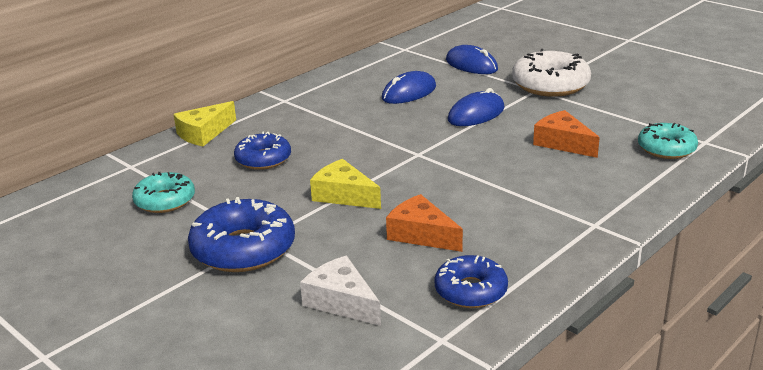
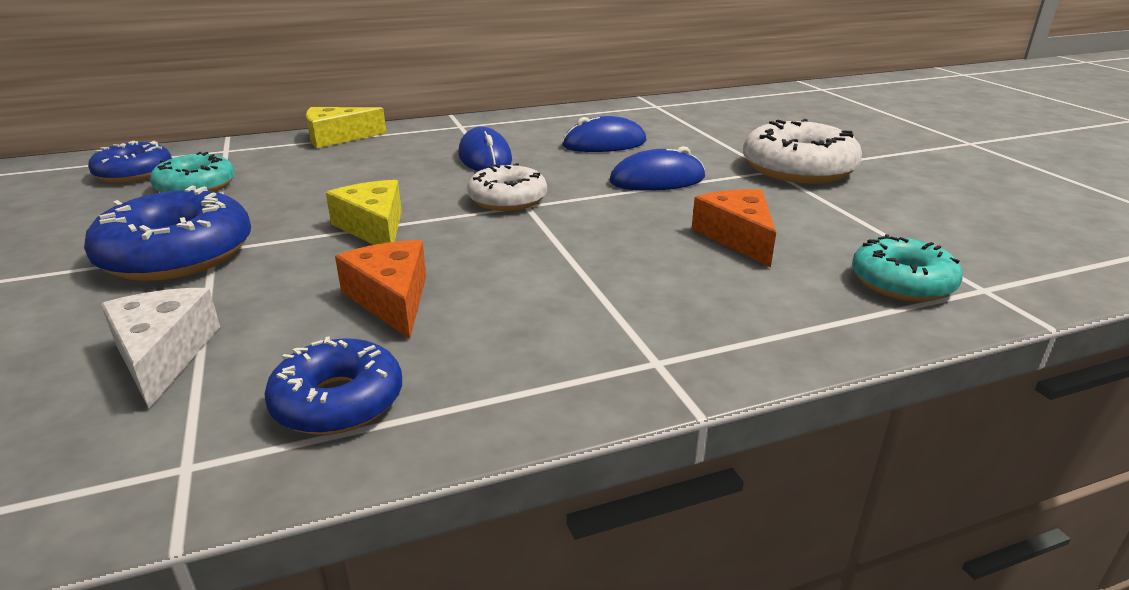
camera: 25 degrees right, 0 degrees up
blue donut [234,132,291,170] -> blue donut moved to [88,141,172,183]
blue mouse [446,45,498,74] -> blue mouse moved to [458,127,512,171]
none -> white donut [467,163,547,211]

